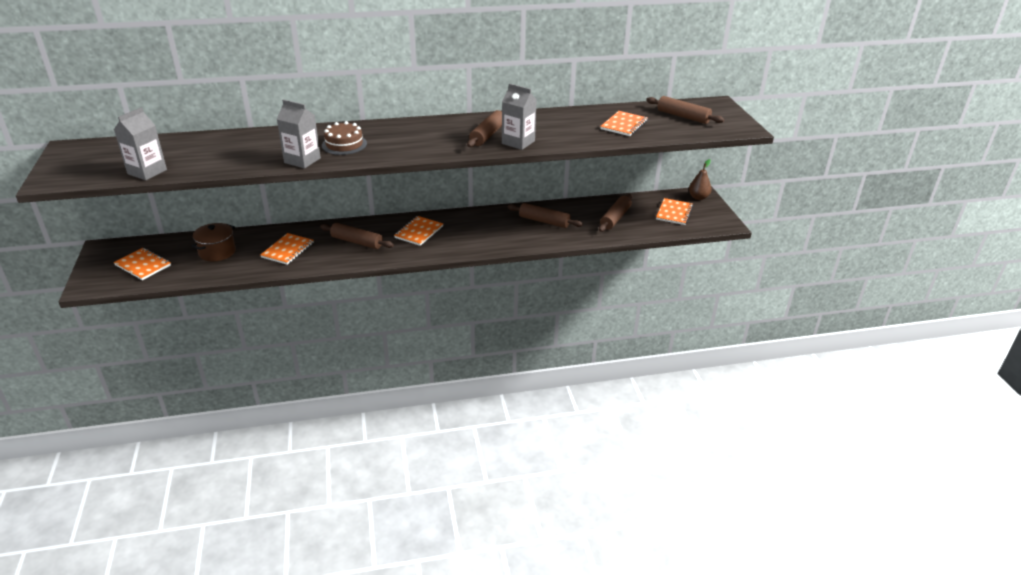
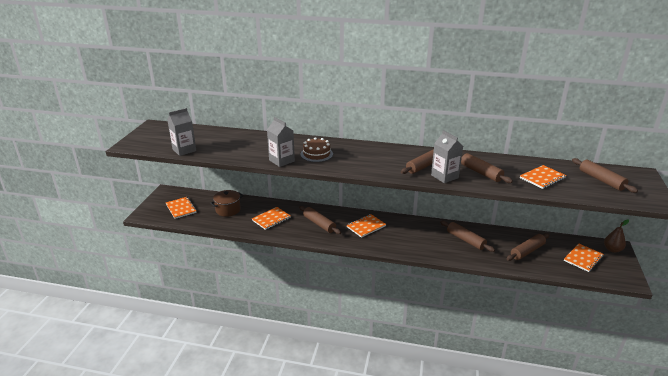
camera: 25 degrees right, 5 degrees down
none -> brown rolling pin [461,153,513,183]

